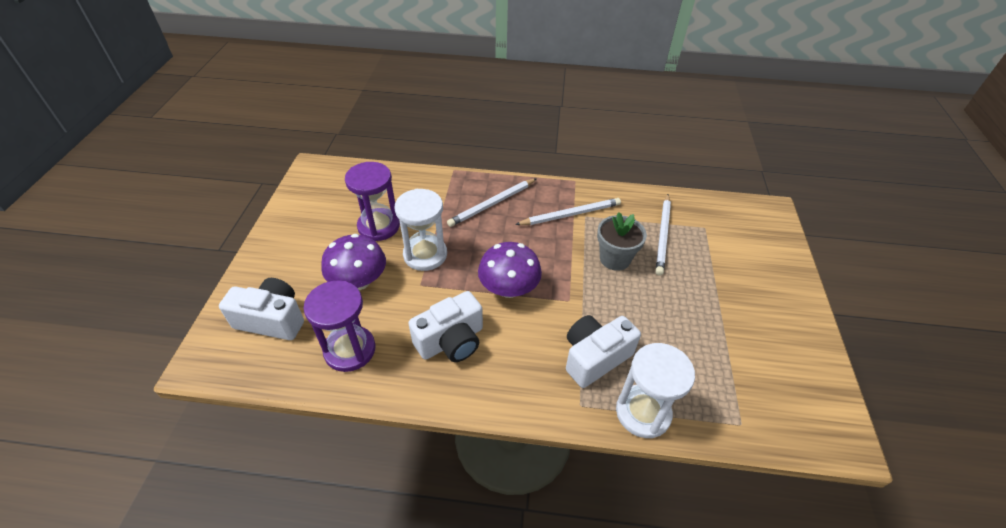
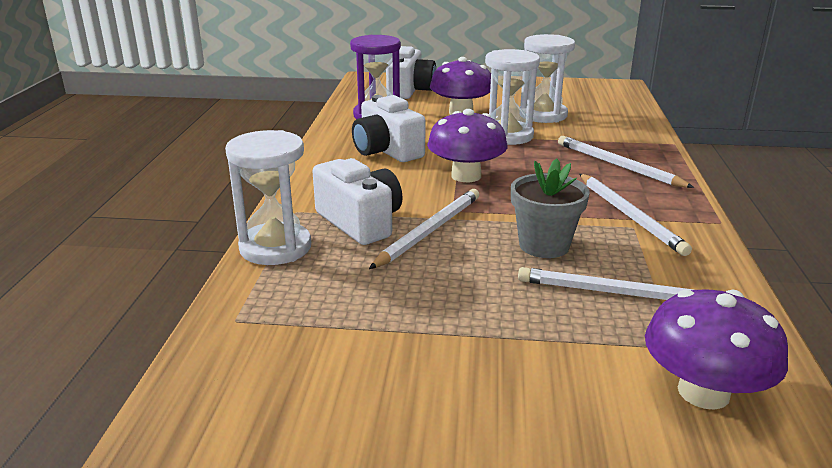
camera: 90 degrees right, 20 degrees down
purple hourglass [345,162,400,241] -> white hourglass [520,34,575,123]
none -> white pencil [369,189,479,269]
none -> purple mushroom [645,290,788,410]

